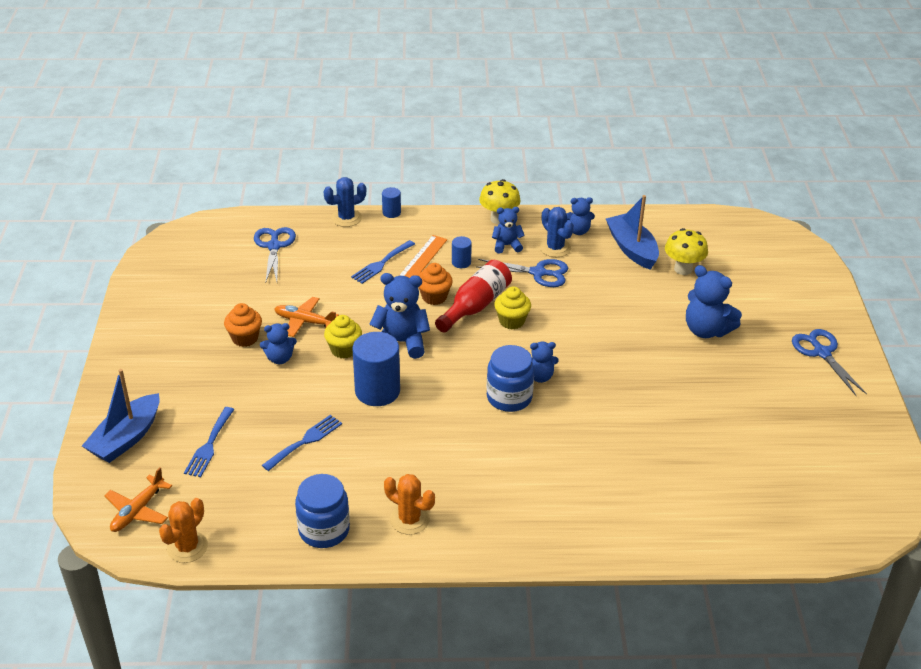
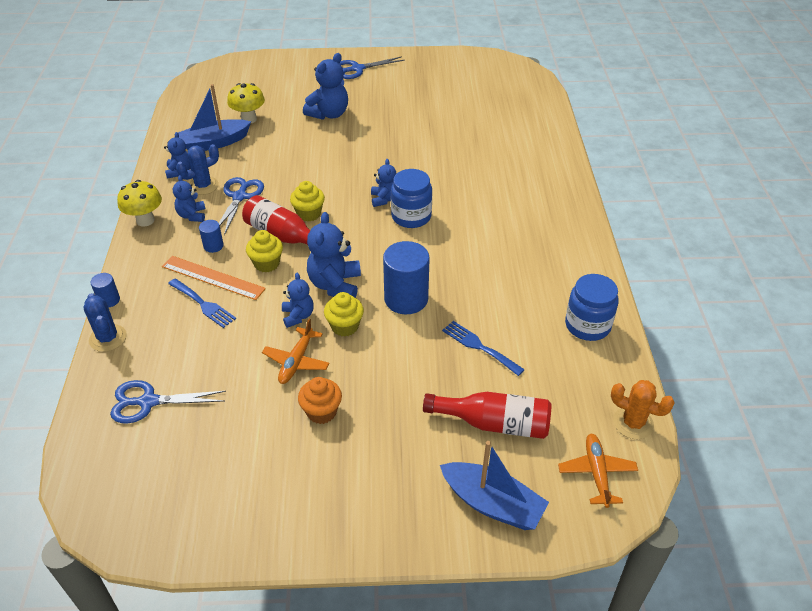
camera: 90 degrees left, 5 degrees up
orange plane [104,468,172,532] -> orange plane turned 120 degrees counterclockwise [558,434,638,508]
blue fork [184,407,235,477] -> red bottle [423,392,552,439]
blue teddy bear [260,323,297,364] -> blue teddy bear moved to [282,273,314,328]
orange cactus [384,474,435,535] -> none
orange cupcake [418,263,453,305] -> yellow cupcake [246,230,283,273]

